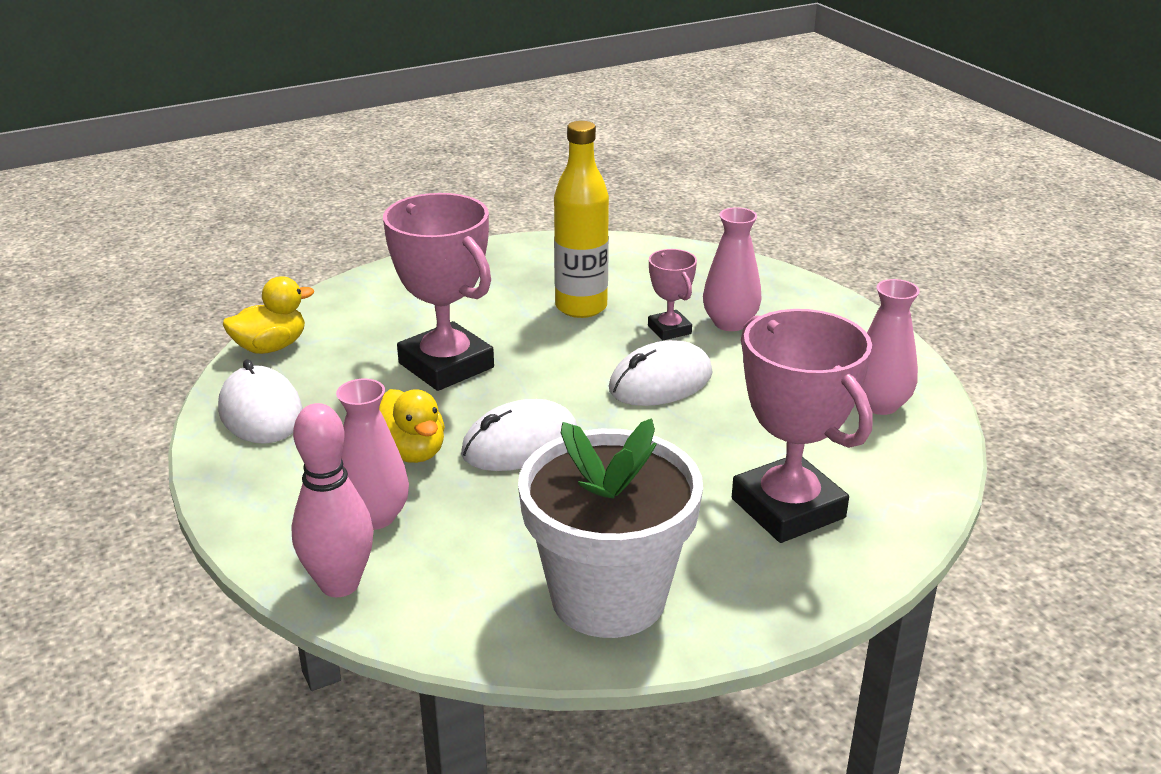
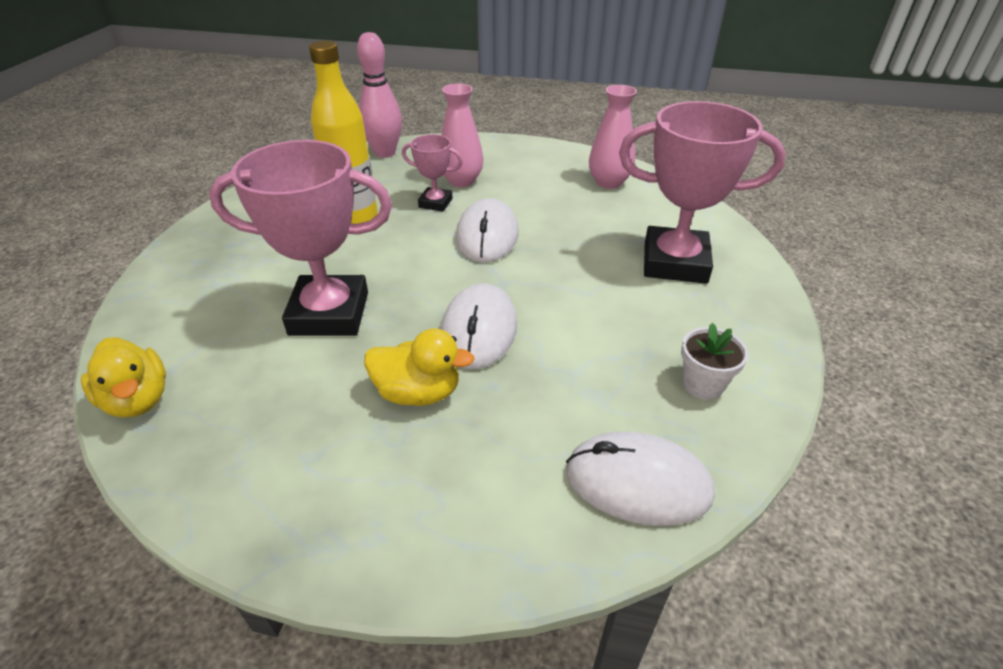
camera: 50 degrees left, 10 degrees up
white mouse [218,359,303,444] -> white mouse moved to [566,432,715,526]
yellow duck [223,276,314,354] -> yellow duck turned 135 degrees clockwise [81,337,166,417]
pink bowling pin [291,403,374,597] -> pink bowling pin moved to [357,32,402,158]
pink vase [336,379,409,530] -> none
white flower pot [518,419,703,638] -> white flower pot [681,323,748,400], size x0.41

